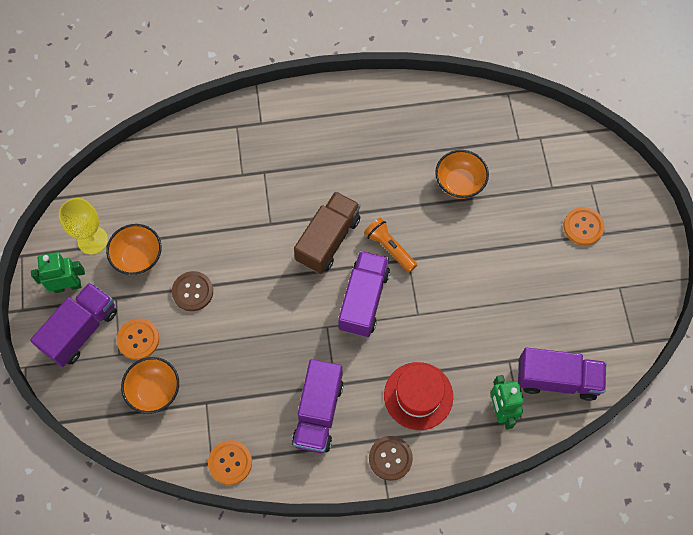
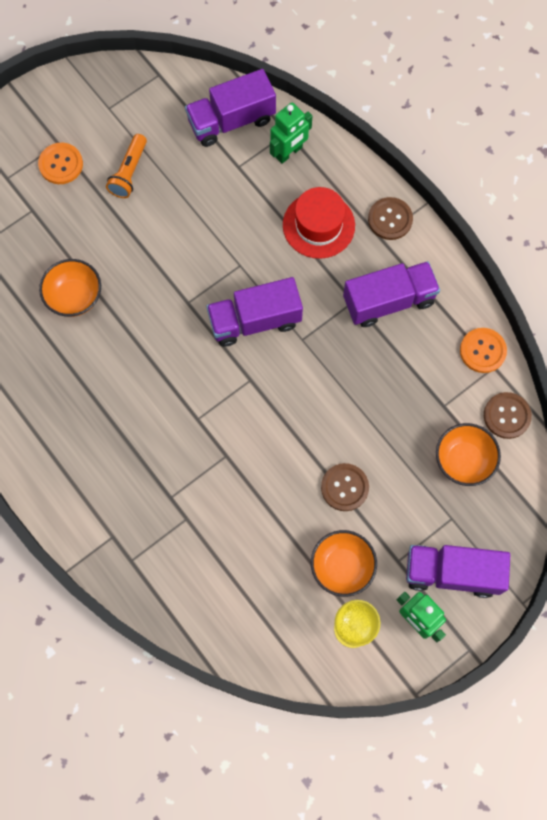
camera: 120 degrees left, 5 degrees up
orange button [117,319,159,360] -> none
brown truck [294,191,360,274] -> none
orange flashlight [364,218,417,273] -> orange flashlight moved to [106,134,147,198]
purple truck [518,348,606,401] -> purple truck turned 90 degrees counterclockwise [185,69,276,147]
none -> brown button [484,392,532,439]

